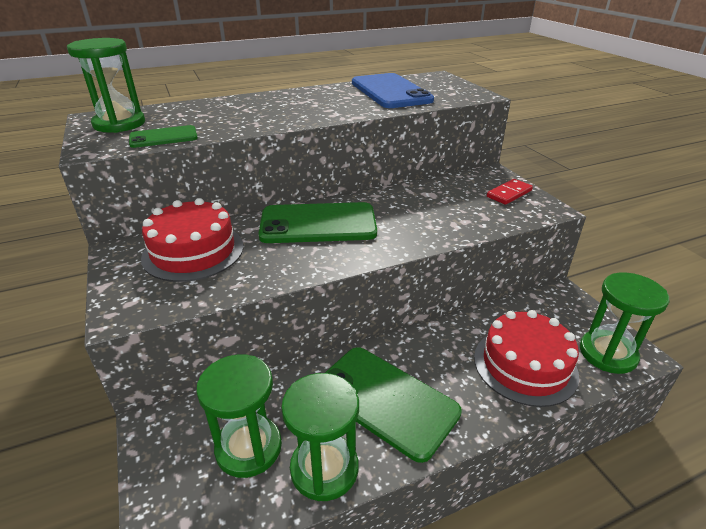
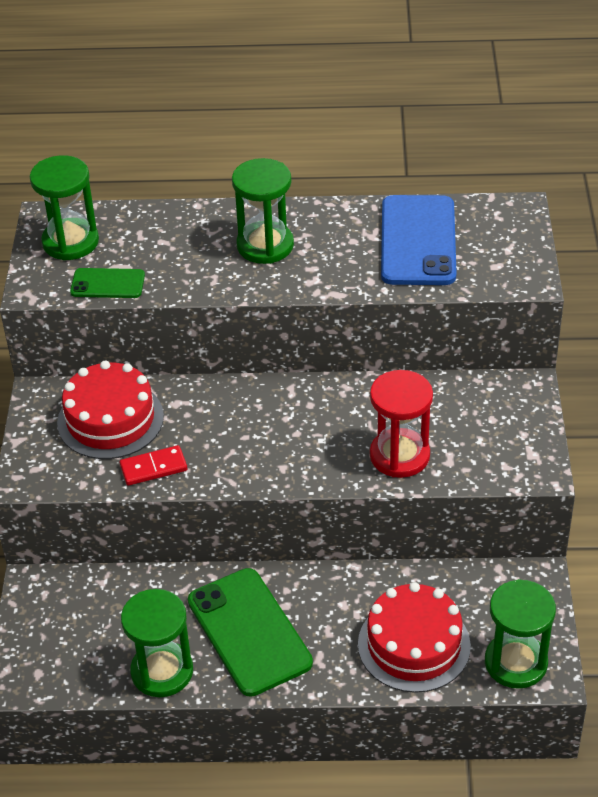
camera: 25 degrees right, 10 degrees up
green hourglass [196,354,282,478] -> green hourglass moved to [232,158,294,264]
green phone [258,202,377,243] -> none
red domino [487,179,533,205] -> red domino moved to [120,445,187,486]
none -> red hourglass [370,370,433,478]

